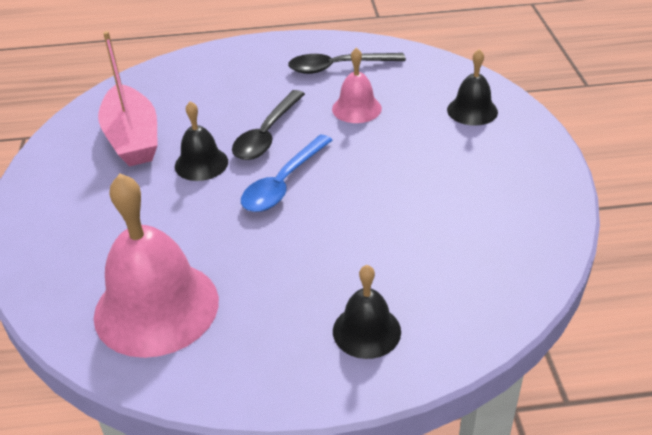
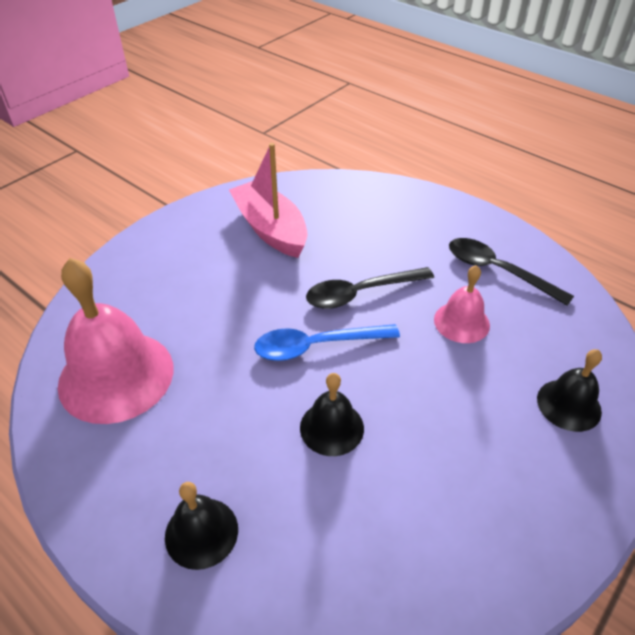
camera: 45 degrees right, 5 degrees up
pink boat [98,31,158,167] -> pink boat turned 120 degrees clockwise [229,143,308,258]
black bell [175,101,228,181] -> black bell moved to [300,373,364,456]

